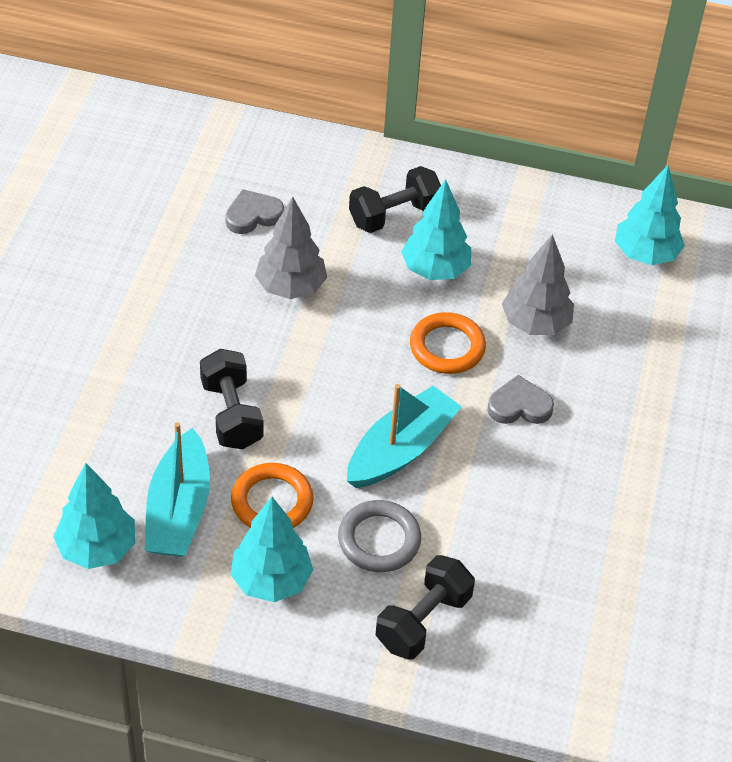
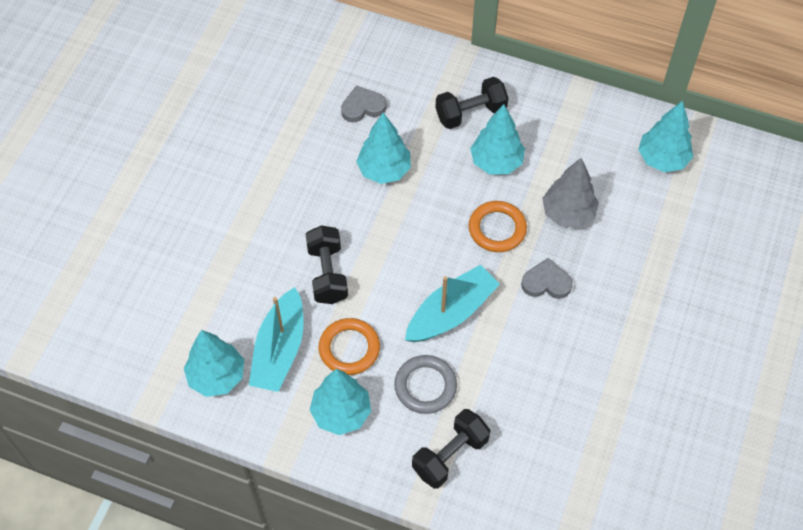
camera: 10 degrees right, 10 degrees up
grey tree [255,197,327,299] -> turquoise tree [356,113,411,184]

